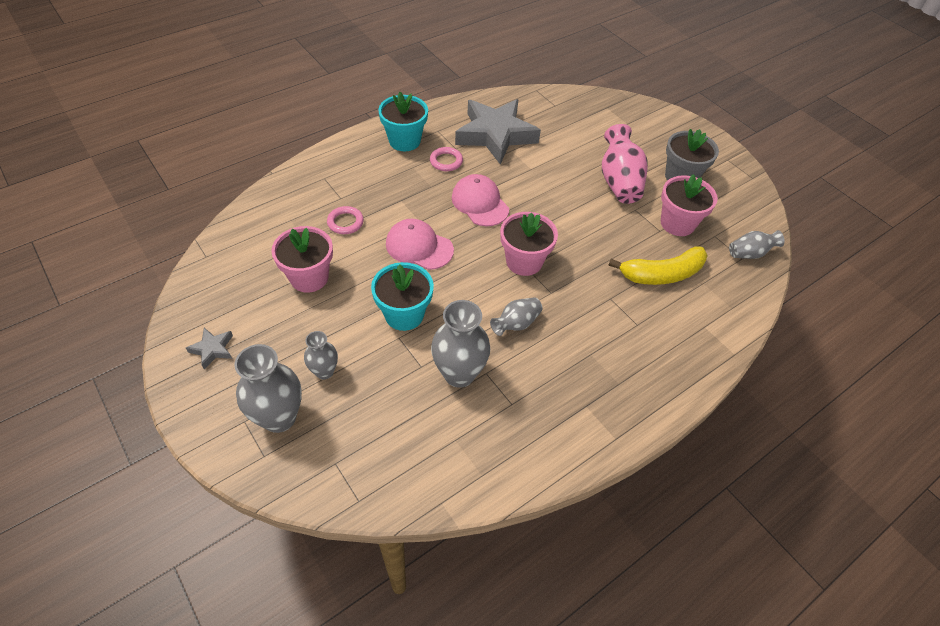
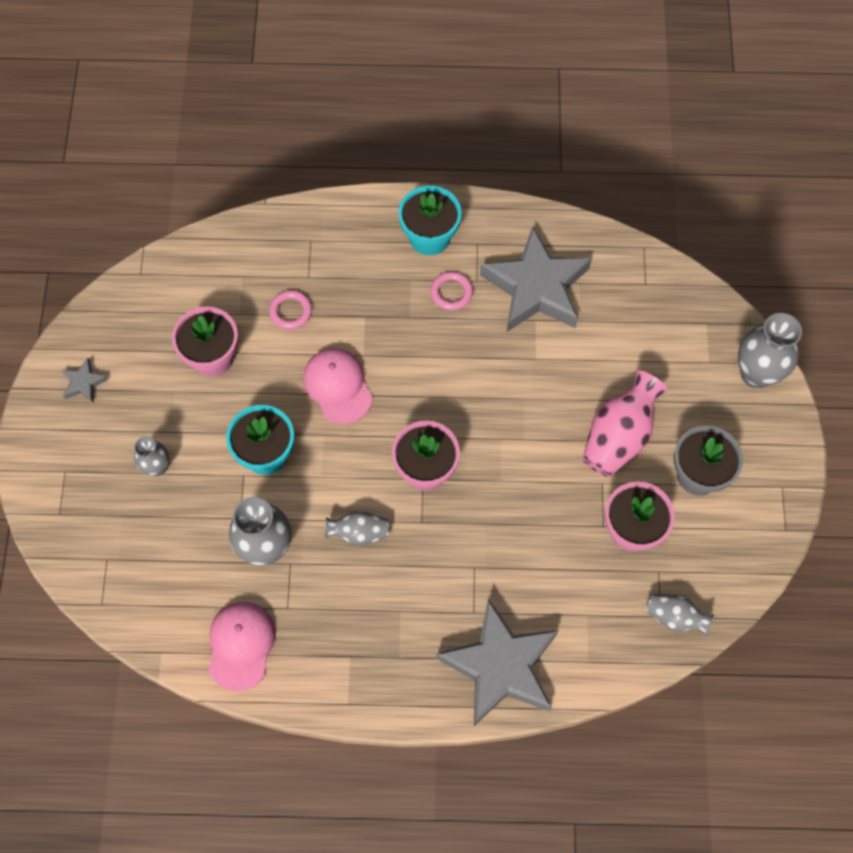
camera: 40 degrees right, 15 degrees up
grey vase [234,344,302,433] -> grey vase moved to [738,313,802,389]
pink cap [452,174,509,226] -> pink cap moved to [209,602,276,691]
yellow banana [608,246,708,285] -> none
none -> grey star [436,599,559,726]

